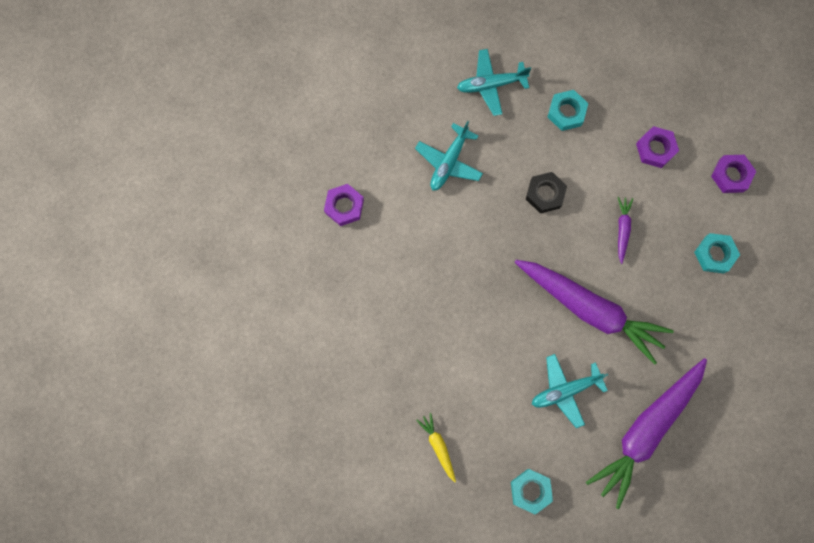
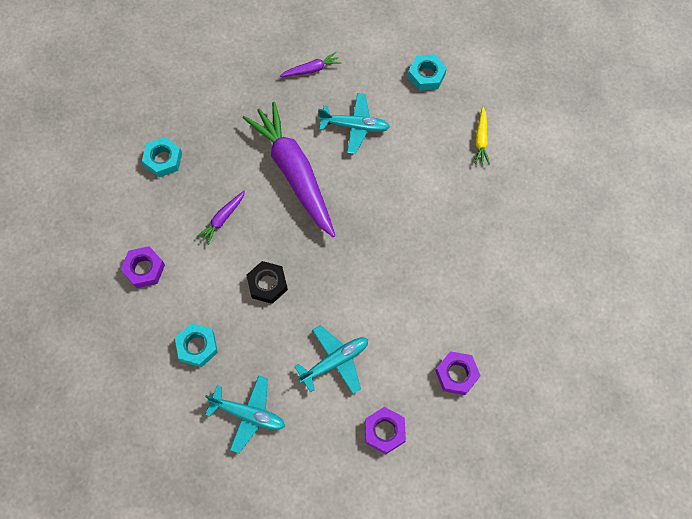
camera: 150 degrees left, 10 degrees down
purple carrot [586,358,707,509] -> purple carrot [280,52,341,77], size x0.41
purple nut [711,155,757,193] -> purple nut moved to [365,407,406,454]

